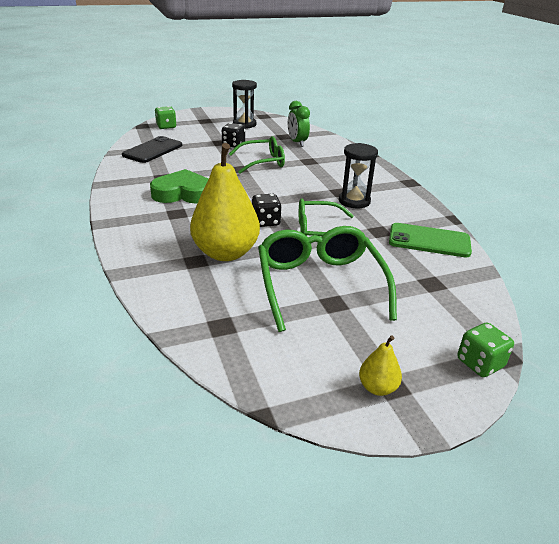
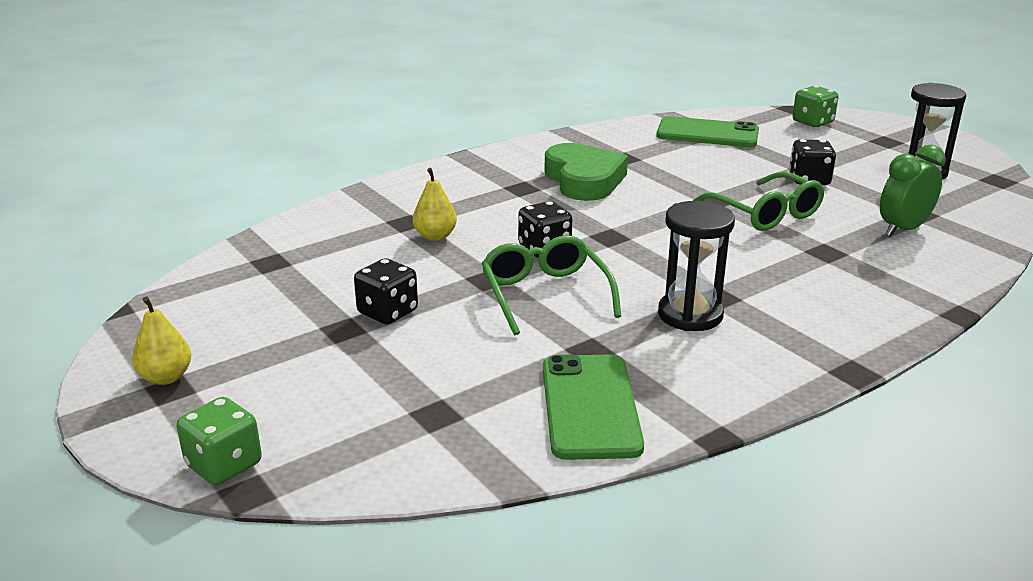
camera: 75 degrees right, 5 degrees down
black phone [122,136,182,163] -> green phone [656,116,759,147]
yellow pear [190,143,260,261] -> yellow pear [413,168,457,241], size x0.44
green glasses [258,226,397,332] -> black dice [354,258,418,325]

